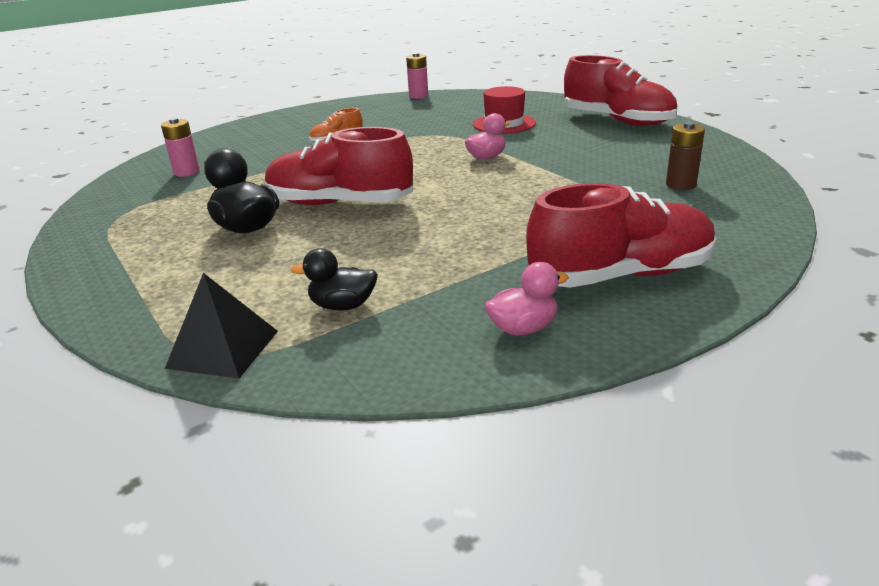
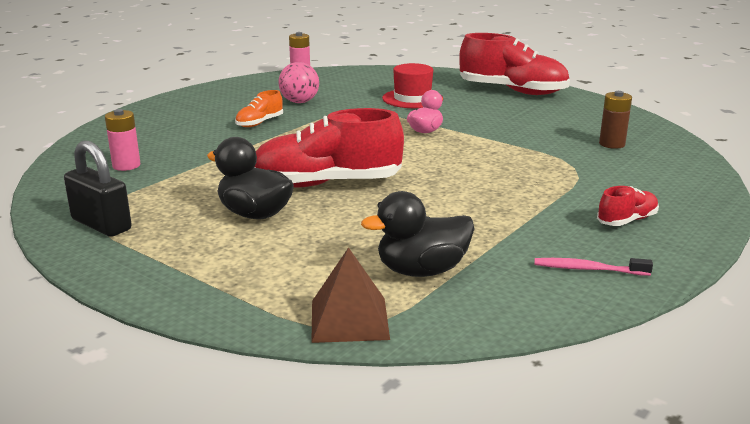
camera: 20 degrees left, 5 degrees down
black pyramid [165,273,278,379] -> brown pyramid [311,247,390,343]
black duck [291,248,378,311] -> black duck [361,191,474,277], size x1.52
pink duck [484,262,569,336] -> pink toothbrush [534,258,653,276]
red shoe [526,183,717,288] -> red shoe [597,186,659,226], size x0.47
none -> black padlock [64,141,132,237]
none -> pink ball [278,62,319,103]

